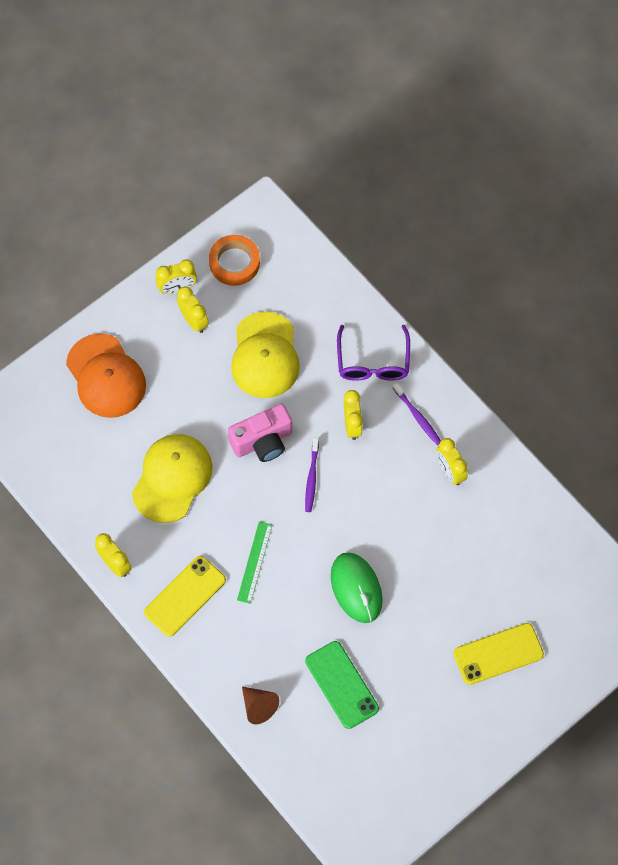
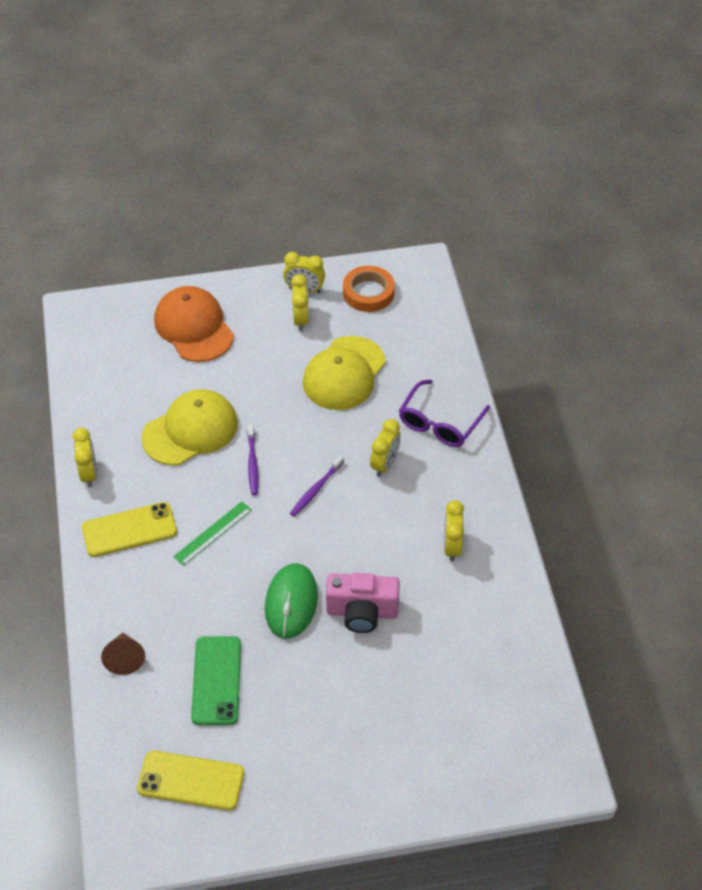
camera: 30 degrees right, 15 degrees down
orange cap [66,333,146,418] -> orange cap turned 150 degrees clockwise [154,286,234,362]
pink camera [228,404,292,462] -> pink camera moved to [326,573,400,633]
purple toothbrush [393,383,441,445] -> purple toothbrush moved to [247,424,259,495]
yellow phone [453,623,544,685] -> yellow phone moved to [137,751,244,810]

